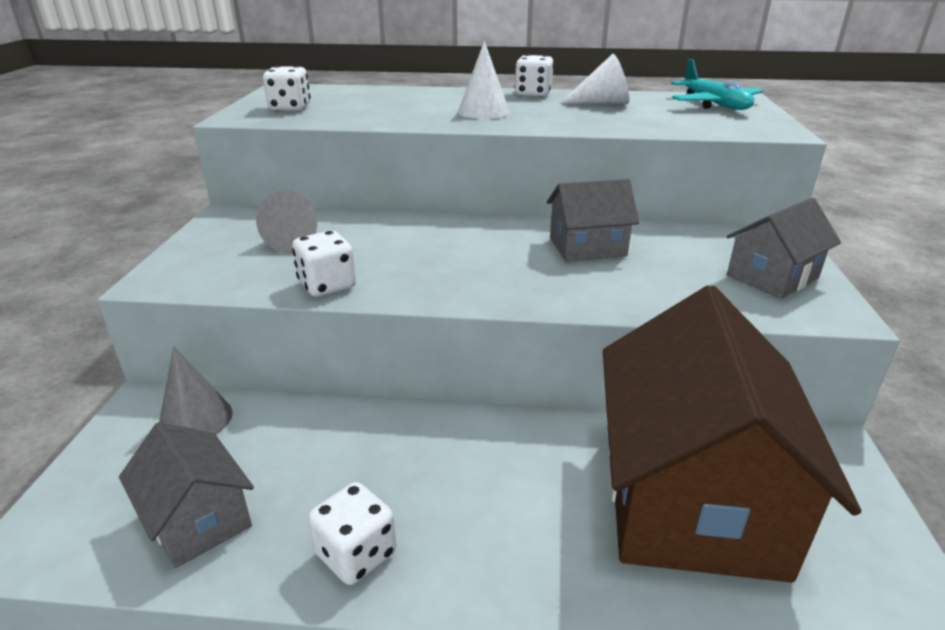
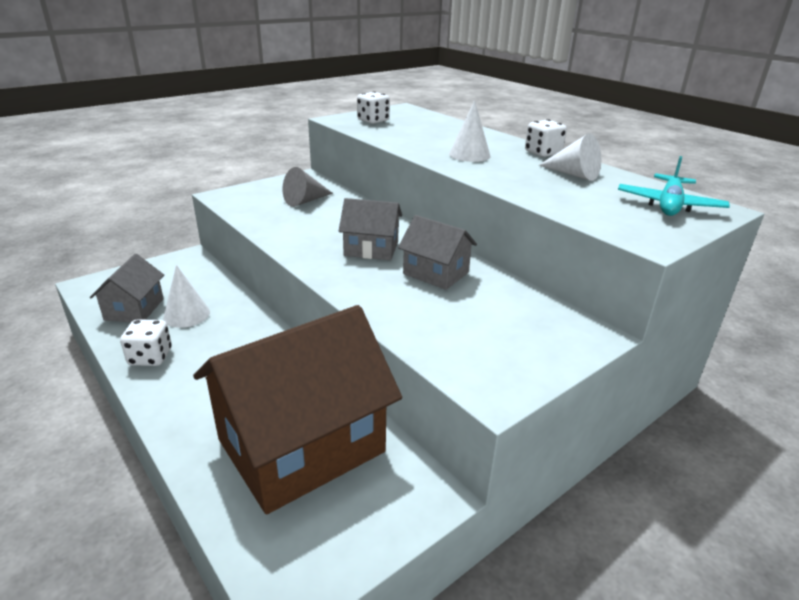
camera: 45 degrees right, 0 degrees up
grey cone [159,346,233,434] -> none
white dice [292,231,356,297] -> none
grey house [726,198,841,299] -> grey house moved to [339,198,402,260]
none -> white cone [163,265,210,328]

